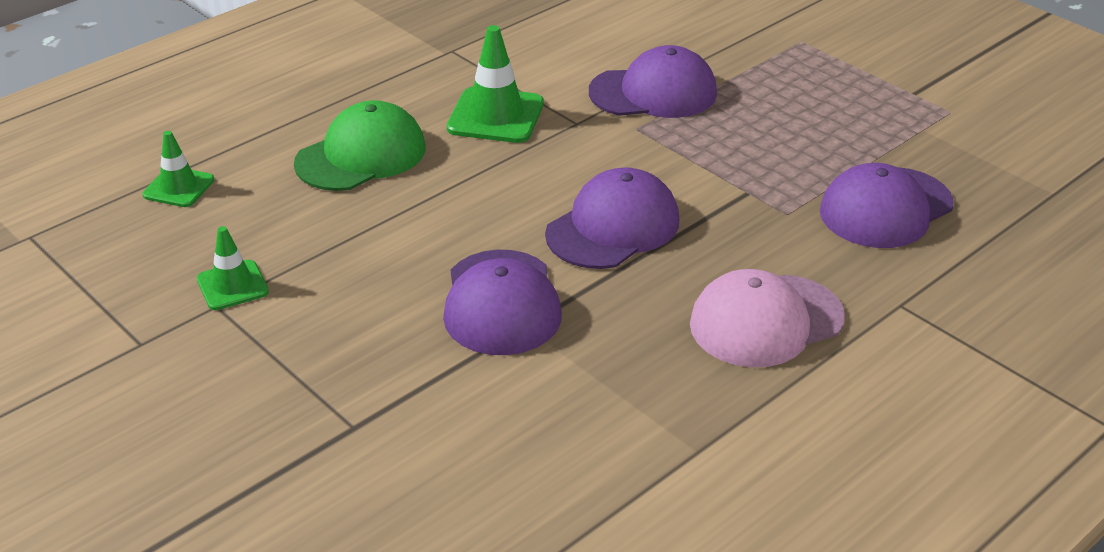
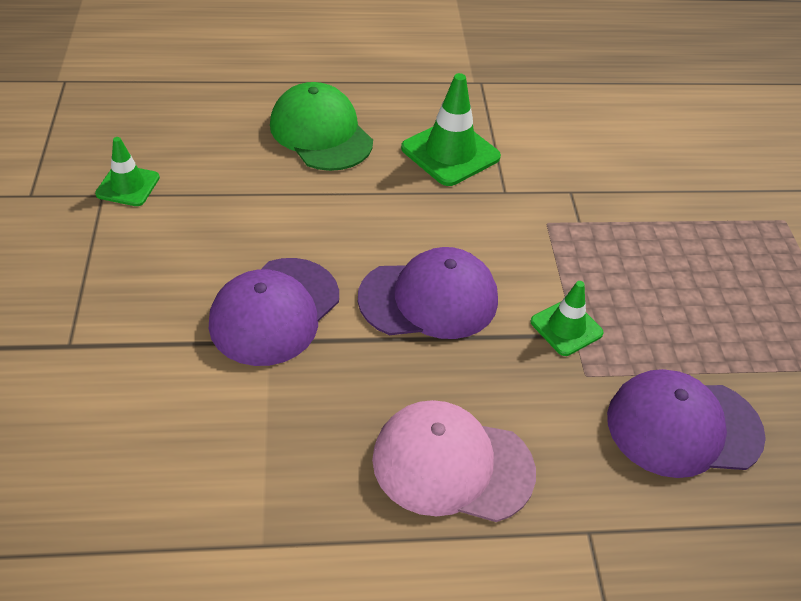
camera: 35 degrees right, 10 degrees up
green traffic cone [142,131,214,207] -> green traffic cone moved to [531,281,604,356]
green cap [294,100,425,191] -> green cap turned 120 degrees counterclockwise [270,82,373,171]
purple cap [589,45,717,118] -> none

